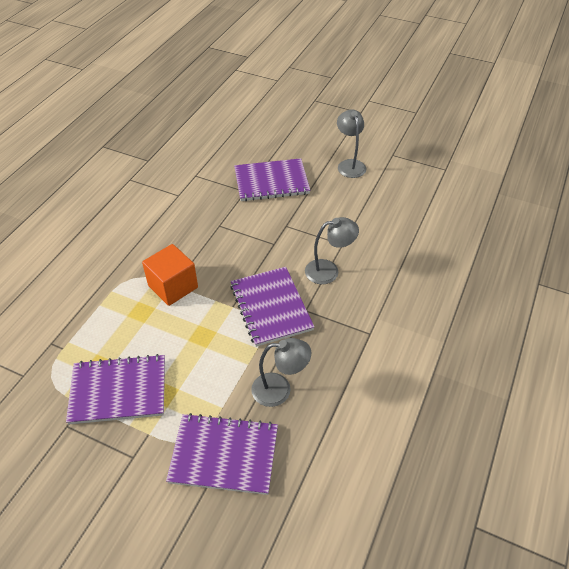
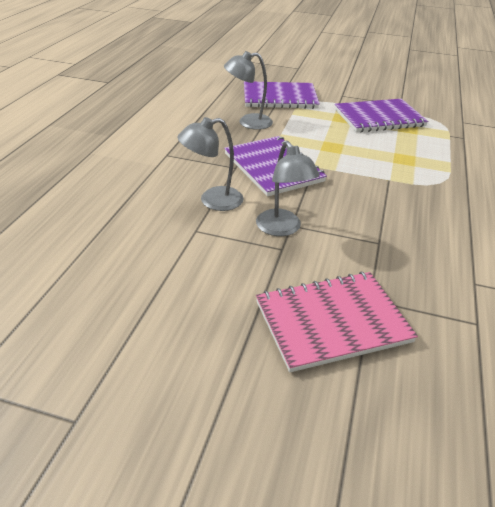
camera: 170 degrees right, 10 degrees down
orange cube [142,244,198,306] -> none
purple notebook [234,158,310,201] -> pink notebook [256,272,418,372]
grey lamp [337,109,367,178] -> grey lamp moved to [256,141,320,236]

